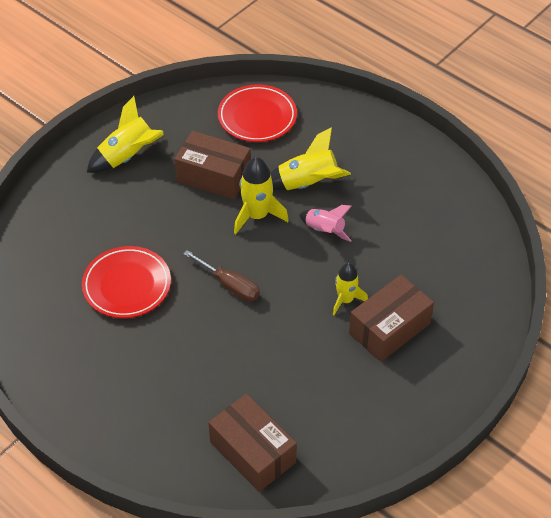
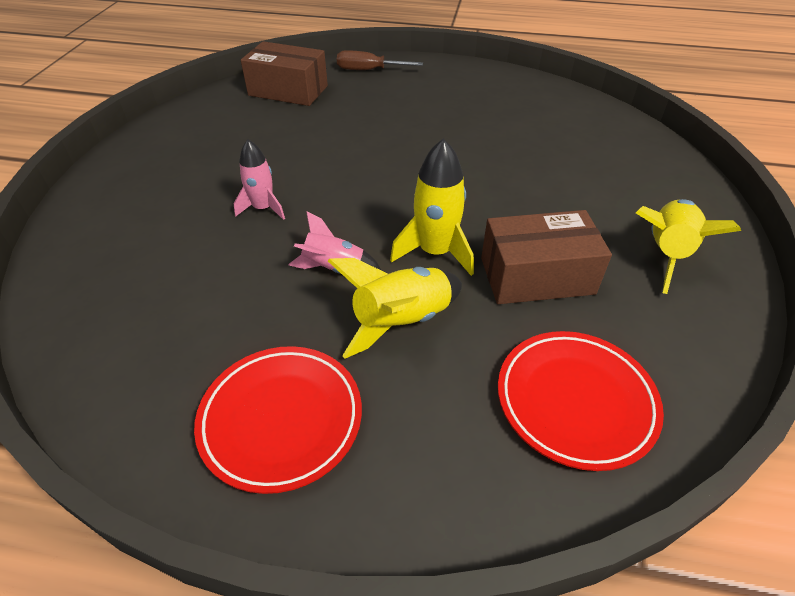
camera: 150 degrees right, 5 degrees down
red plate [82,246,171,318] -> red plate moved to [194,346,362,494]
brown screwdriver [184,250,260,301] -> brown screwdriver moved to [337,50,423,70]
yellow rocket [333,263,368,315] -> pink rocket [234,140,285,220]
brown box [349,275,434,362] -> none

